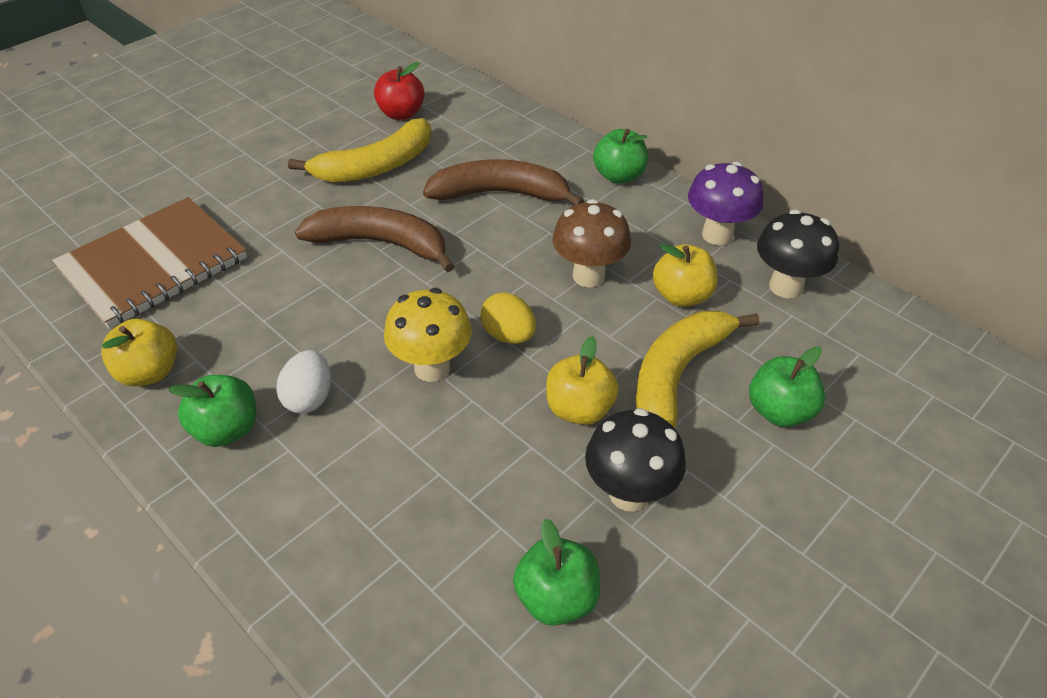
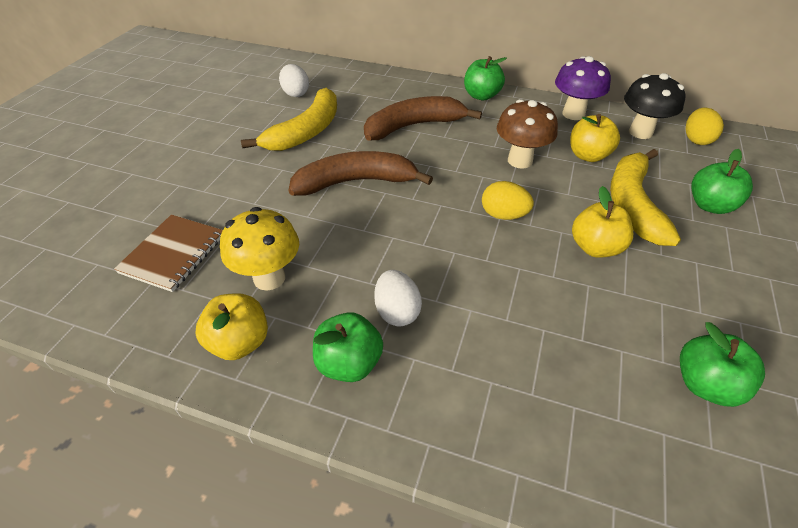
camera: 25 degrees left, 0 degrees up
brown notebook [52,197,247,329] -> brown notebook [114,214,223,292], size x0.61
red apple [374,62,425,120] -> white egg [279,64,309,97]
yellow mushroom [384,288,472,382] -> yellow mushroom moved to [220,207,299,291]
black mushroom [585,408,686,512] -> none
none -> yellow egg [685,108,724,145]

